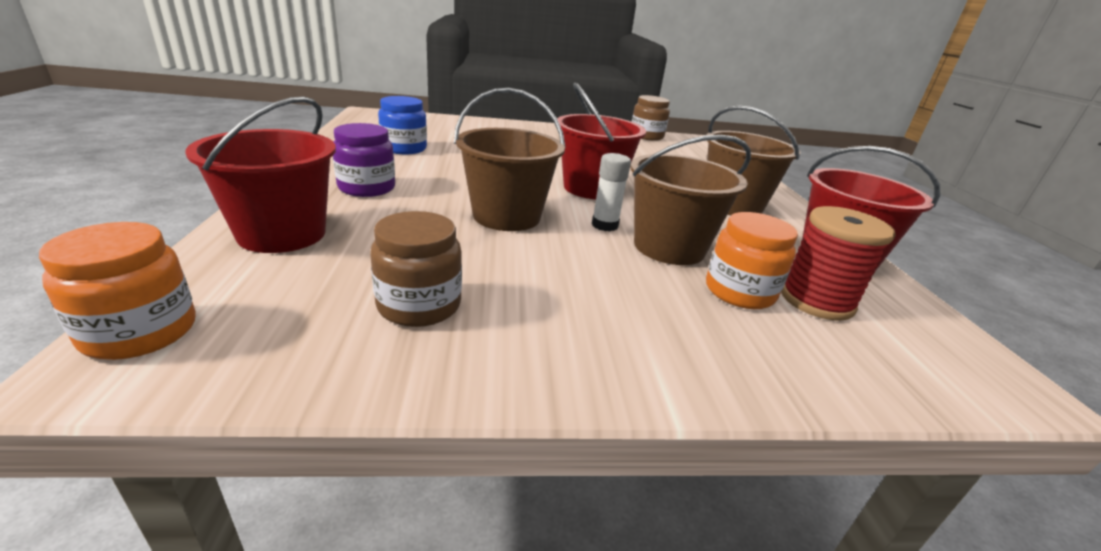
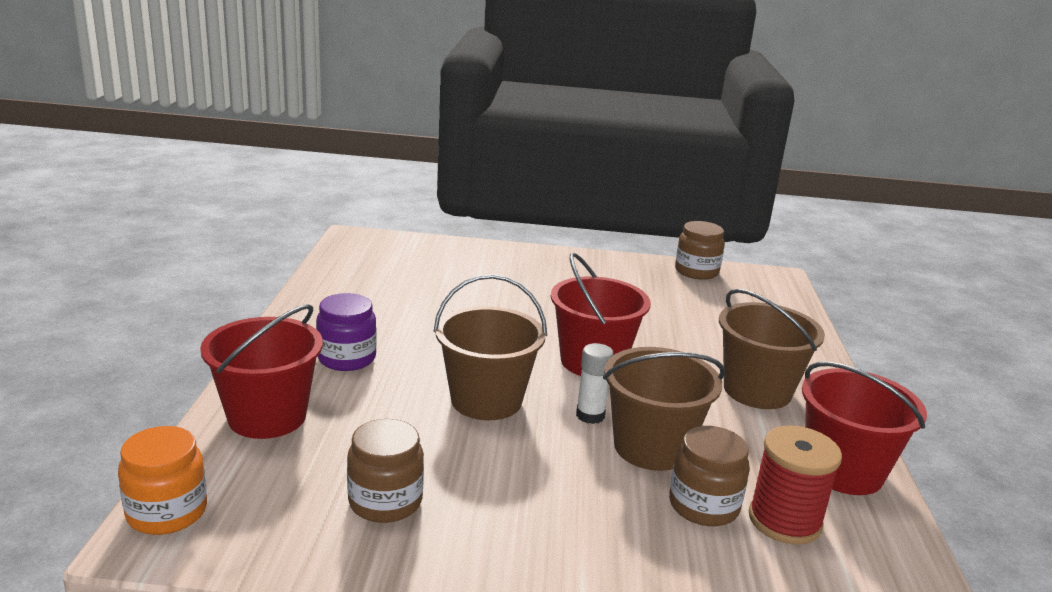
camera: 10 degrees right, 5 degrees down
blue jar [378,96,427,154] -> none
orange jar [706,212,798,309] -> brown jar [669,426,750,526]

